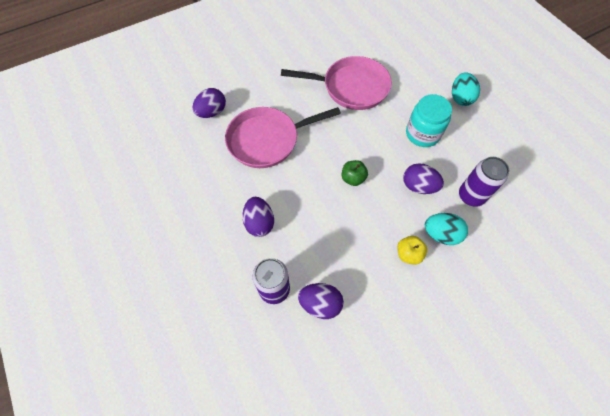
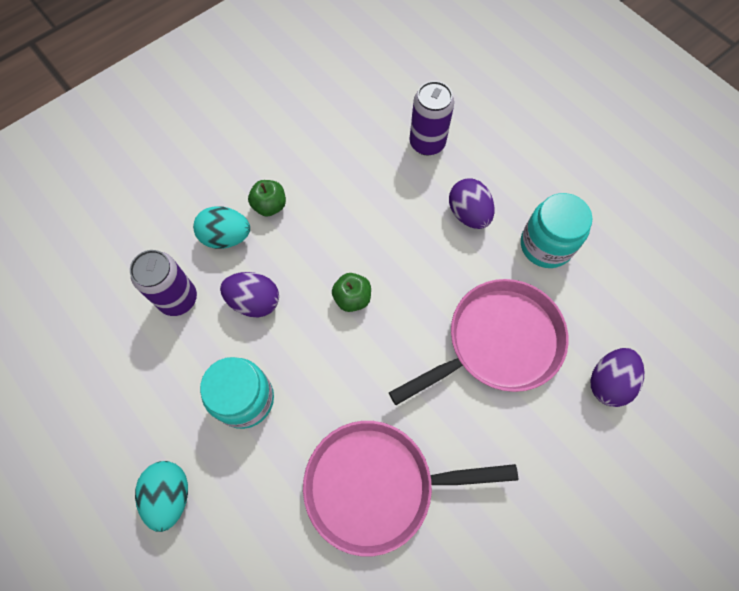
camera: 170 degrees right, 5 degrees up
purple egg [298,283,344,319] -> none
yellow apple [397,236,427,265] -> green apple [248,180,286,217]
none -> turquoise jar [521,193,593,268]

